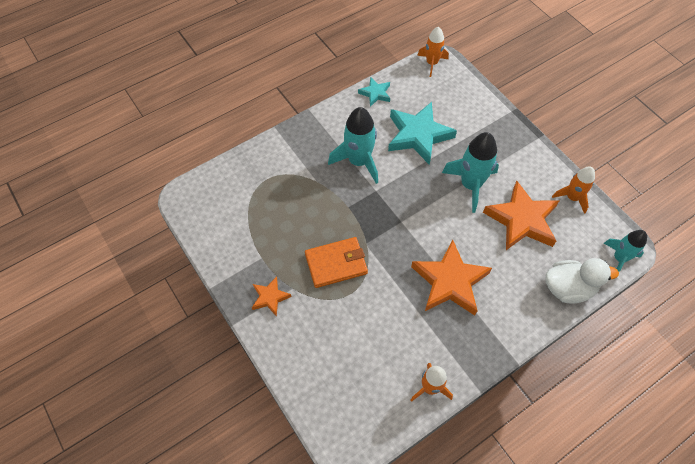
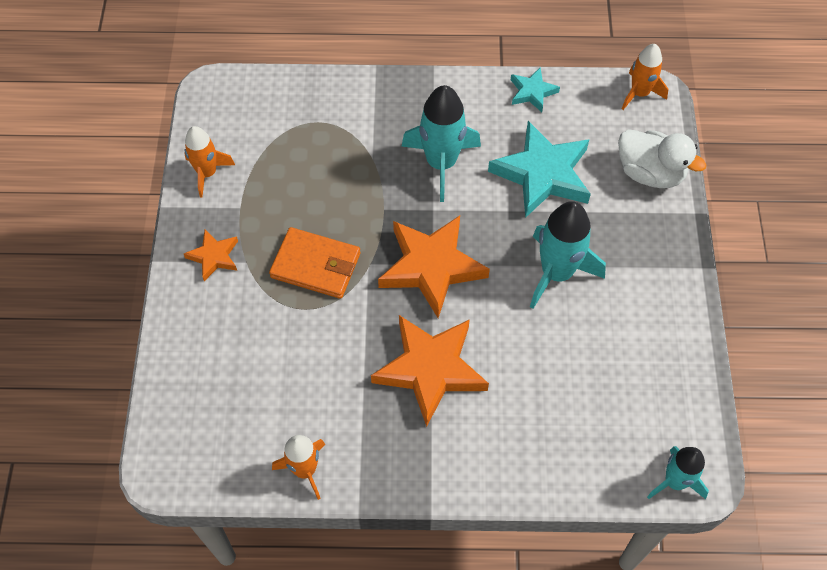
camera: 35 degrees right, 0 degrees up
orange star [483,181,559,250] -> orange star moved to [378,215,490,318]
white duck [546,258,619,303] -> white duck moved to [618,129,706,188]
orange rocket [552,166,595,214] -> orange rocket moved to [184,126,235,198]

